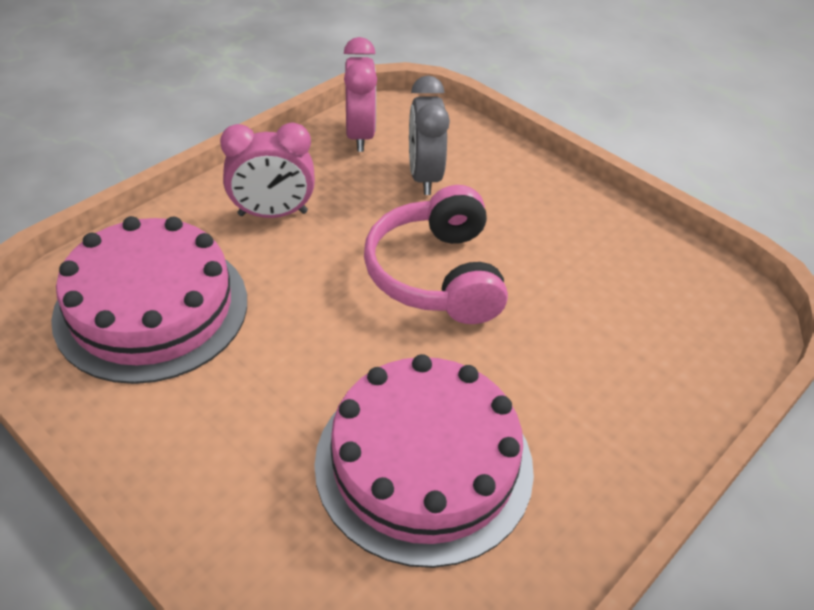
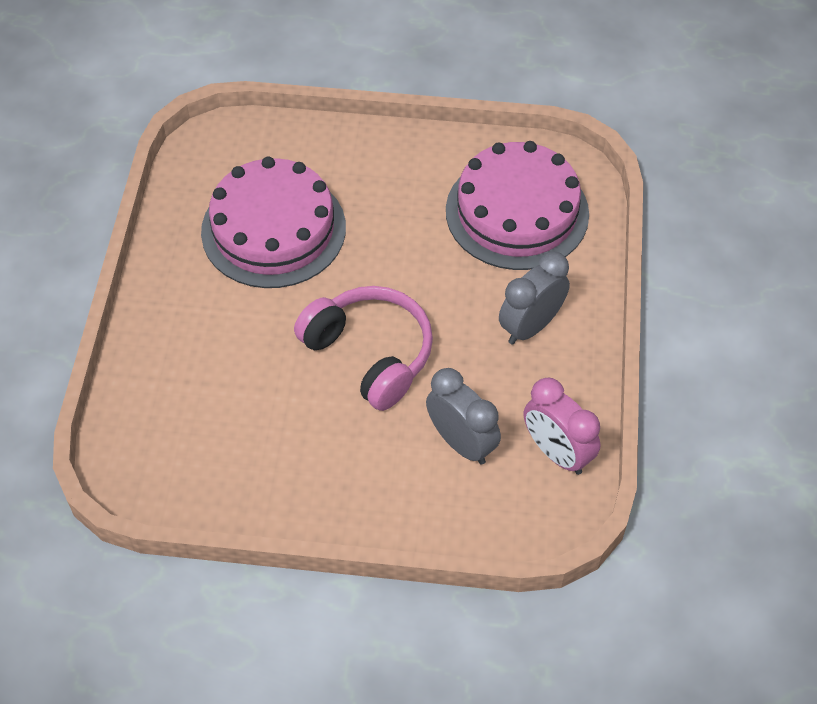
camera: 145 degrees right, 10 degrees up
pink clock [220,123,315,218] -> grey clock [499,251,570,345]

